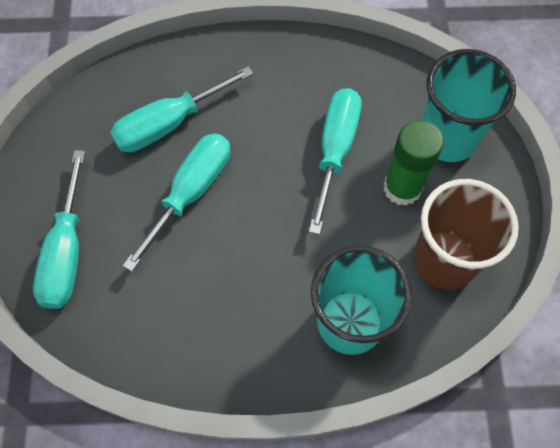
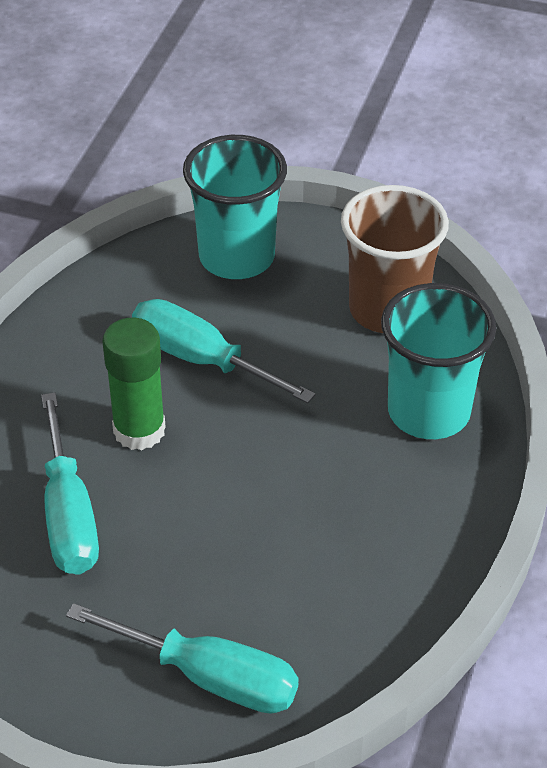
camera: 70 degrees left, 20 degrees down
turquoise screwdriver [123,133,230,272] -> none
green glue stick [384,120,444,206] -> green glue stick moved to [102,318,166,450]

